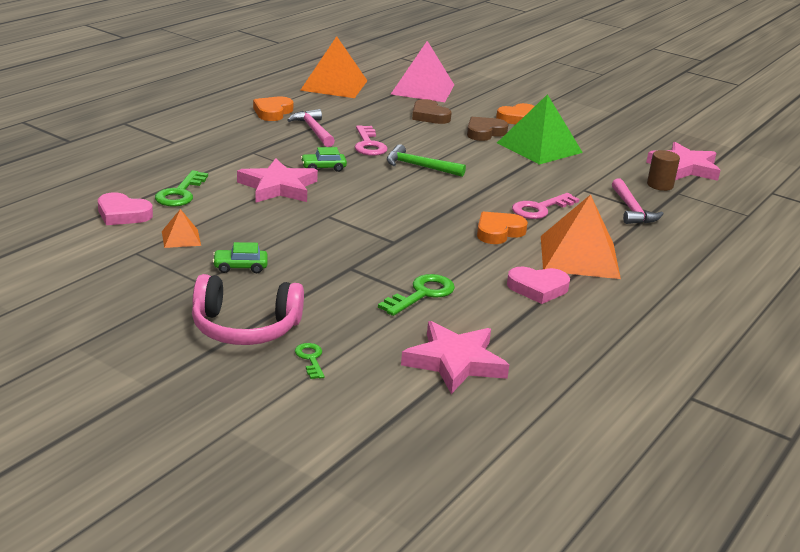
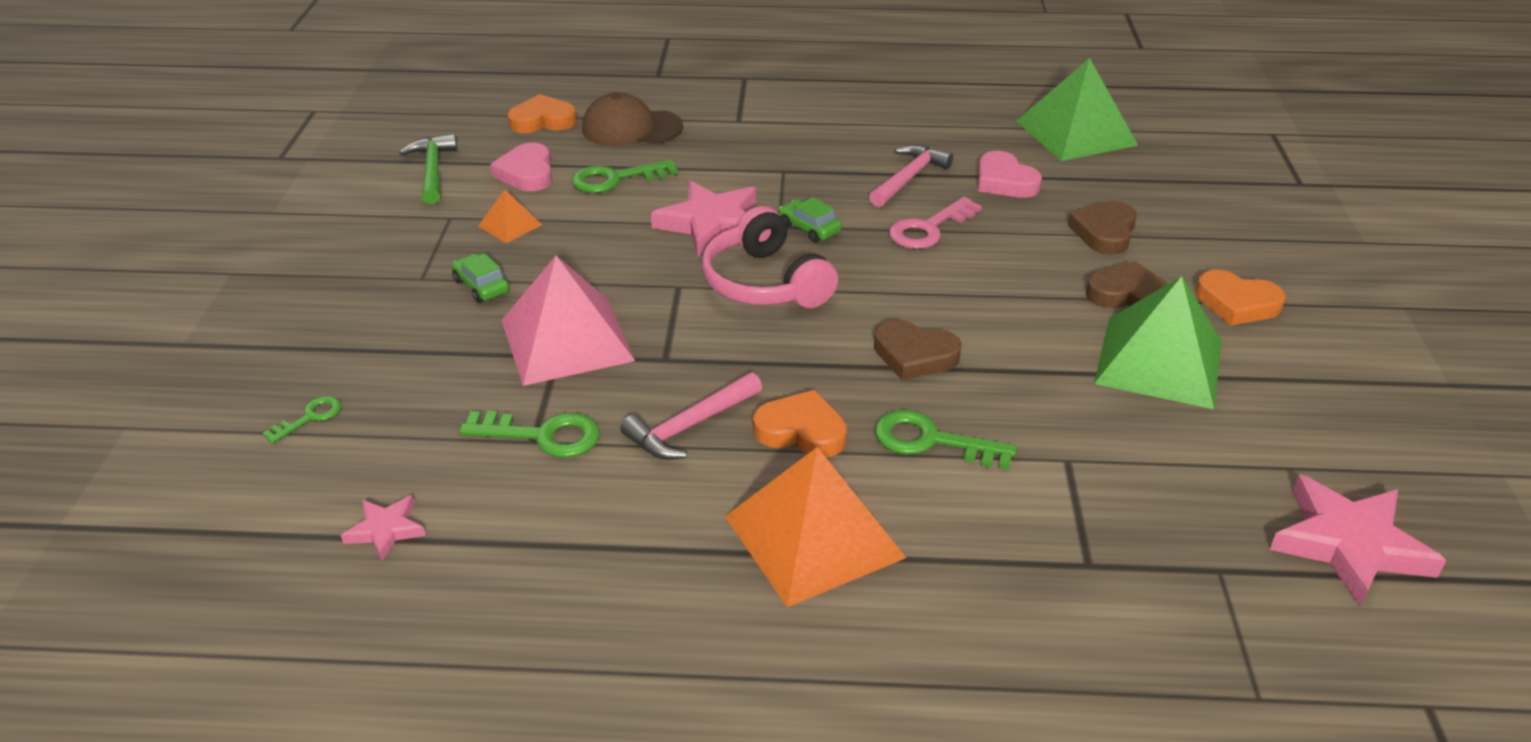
camera: 60 degrees right, 10 degrees up
pink headphones [192,274,304,345] -> pink headphones moved to [702,206,838,308]
orange heart [253,97,294,121] -> orange heart moved to [507,94,577,133]
orange pyramid [300,36,367,98] -> green pyramid [1016,58,1138,161]
green hammer [387,144,466,177] -> green hammer moved to [399,134,457,204]
pink pyramid [390,41,454,102] -> pink pyramid moved to [501,256,635,386]
pink star [401,321,509,394] -> pink star [341,495,426,561], size x0.52
pink heart [507,267,570,304] -> pink heart moved to [978,151,1042,198]
pink key [512,193,579,219] -> green key [875,410,1017,470]
pink hammer [612,179,664,224] -> pink hammer moved to [620,372,762,460]
brown cylinder [647,150,680,191] -> none
none -> brown cap [582,92,683,147]
none -> brown heart [874,319,962,380]

